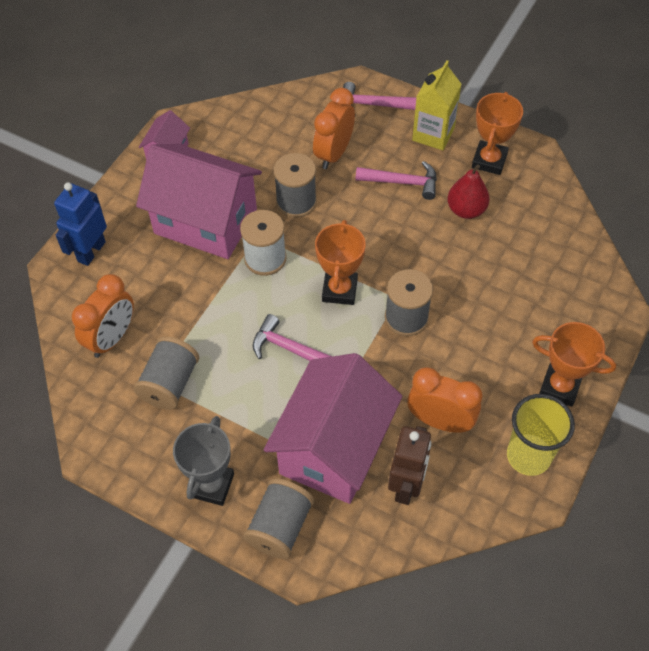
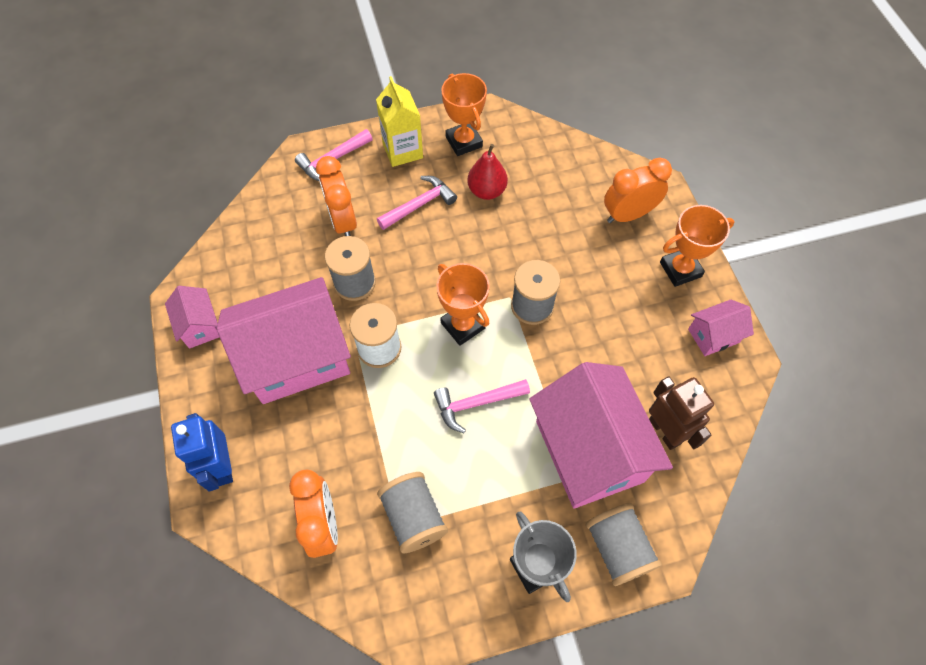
camera: 45 degrees left, 5 degrees up
orange clock [407,367,483,433] -> orange clock moved to [604,158,672,223]
yellow cup [507,394,575,476] -> pink house [688,299,754,356]

